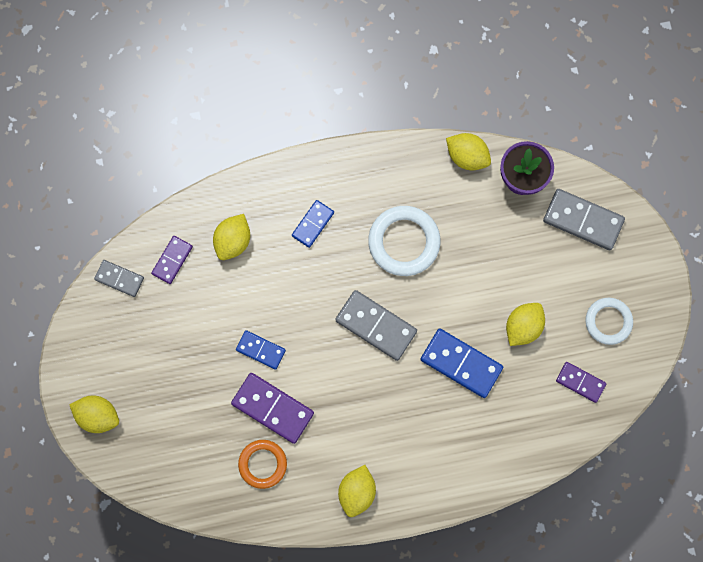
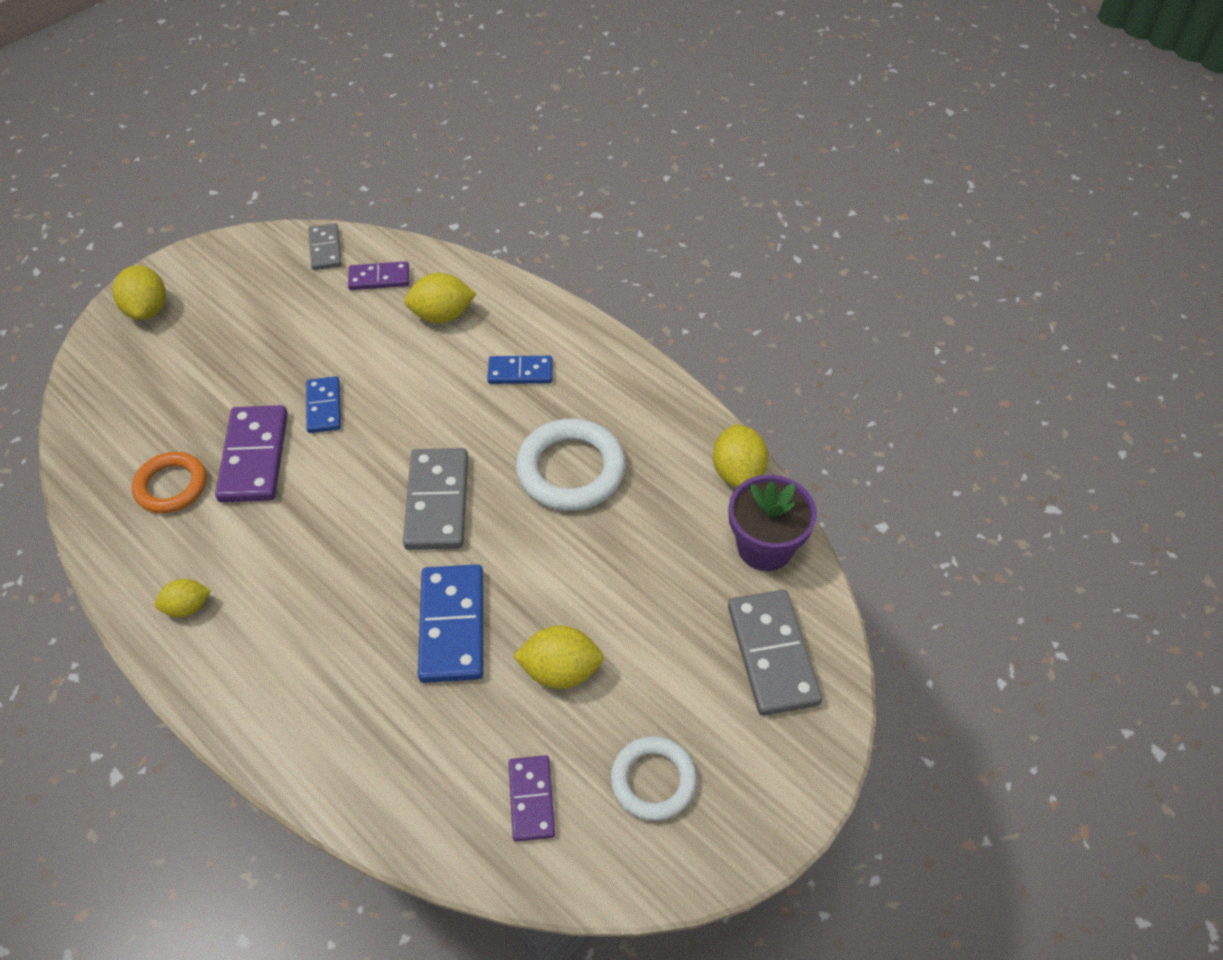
camera: 55 degrees right, 25 degrees down
yellow lemon [338,465,376,517] -> yellow lemon [154,579,211,618], size x0.64

